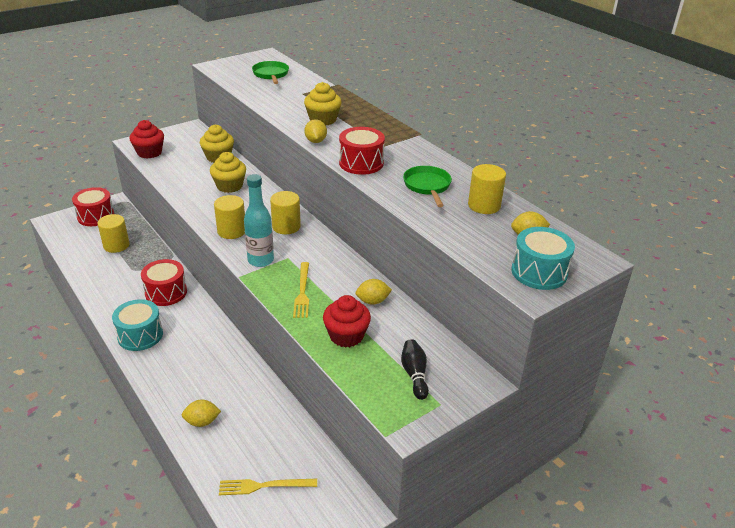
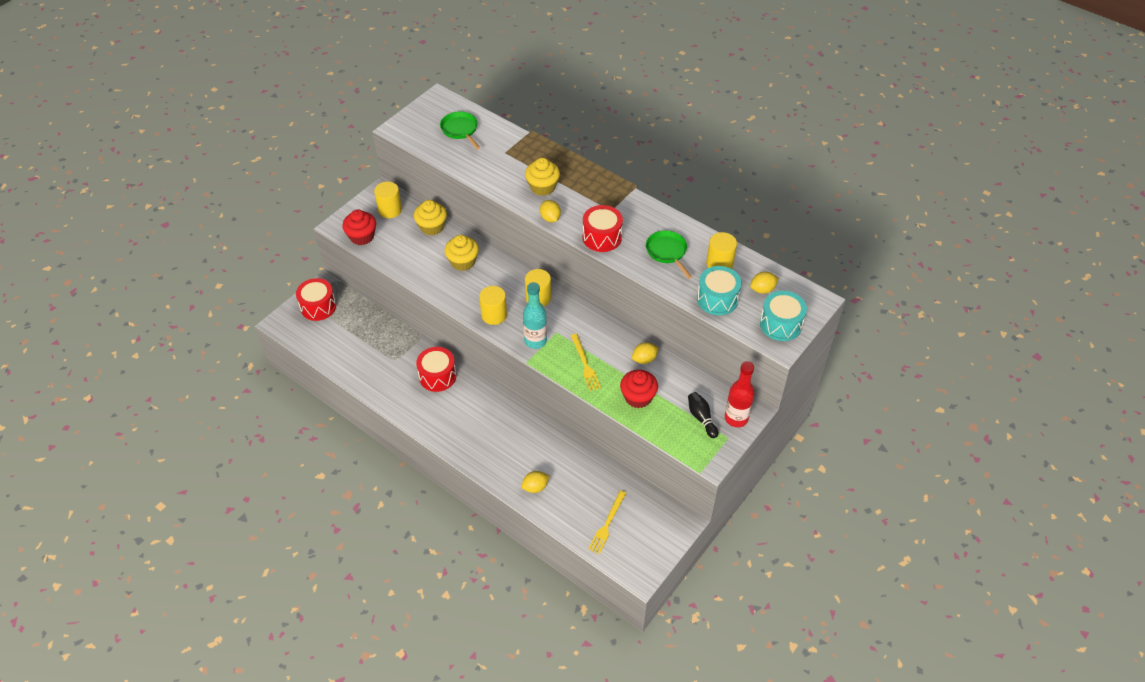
camera: 15 degrees left, 15 degrees up
yellow cylinder [97,214,129,253] -> yellow cylinder moved to [374,182,402,218]
turquoise drum [112,299,163,351] -> turquoise drum moved to [697,266,742,315]
yellow fork [219,479,317,495] -> yellow fork turned 45 degrees counterclockwise [588,490,626,554]
none -> red bottle [725,361,754,427]

